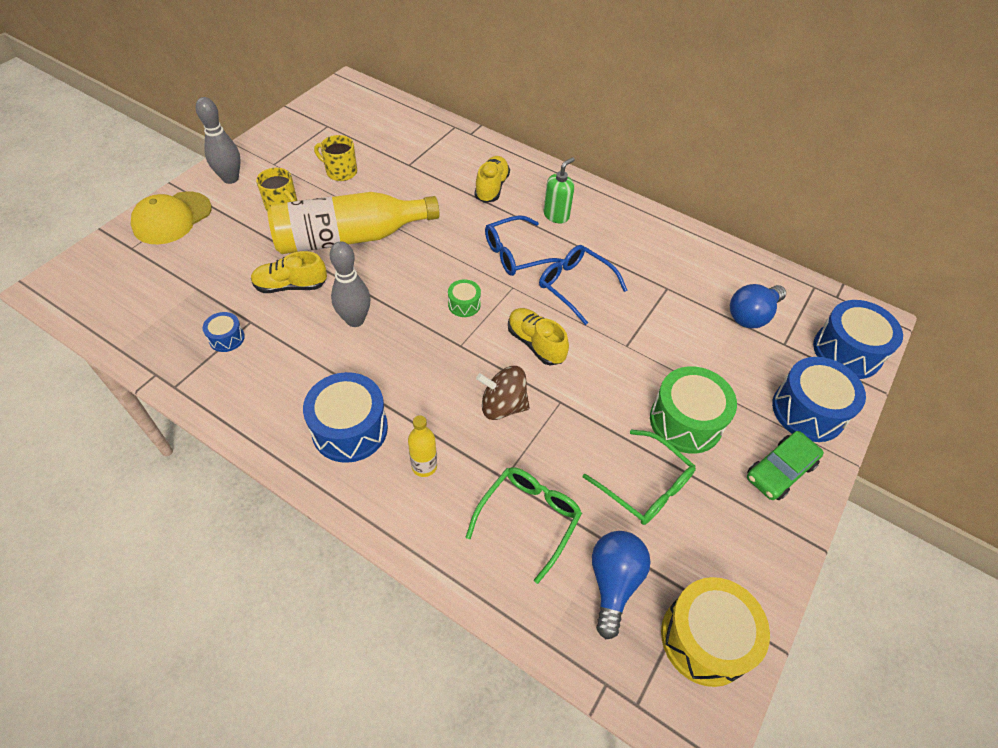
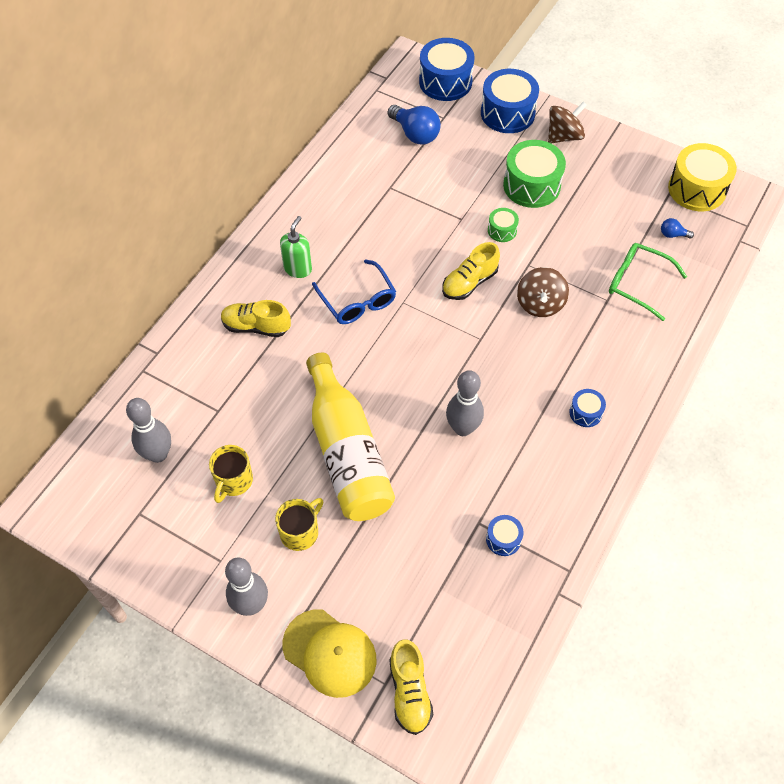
camera: 90 degrees left, 5 degrees up
yellow shoe [251,251,327,293] -> yellow shoe moved to [389,639,433,735]
blue drum [303,372,388,463] -> blue drum [569,389,606,427], size x0.50
yellow bottle [408,415,437,477] -> none
green drum [448,279,481,317] -> green drum moved to [488,208,519,242]
blue glasses [539,245,628,325] -> none
green soap dispenser [544,157,575,224] -> green soap dispenser turned 75 degrees clockwise [280,216,312,278]
green glasses [583,430,696,525] -> none
blue light bulb [592,531,651,639] -> blue light bulb [661,218,694,239], size x0.49
green car [747,431,824,500] -> brown spinning top [548,102,587,143]
none -> grey bowling pin [126,398,171,463]

